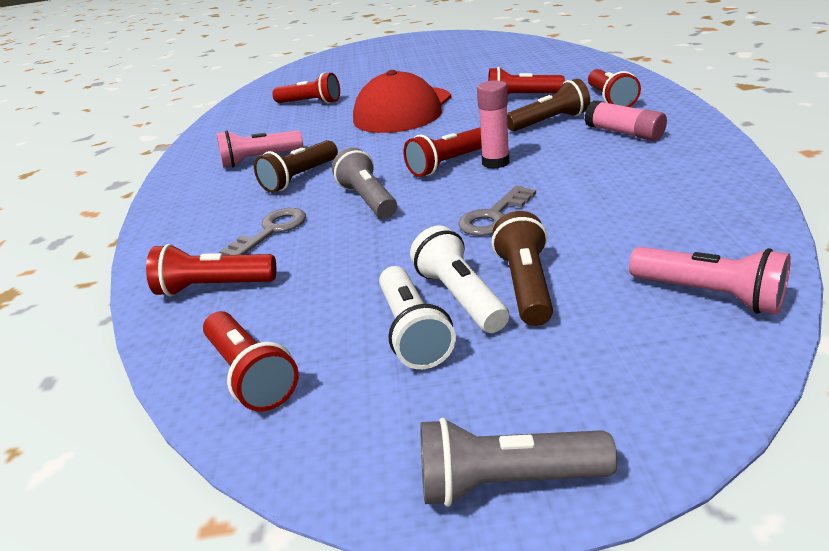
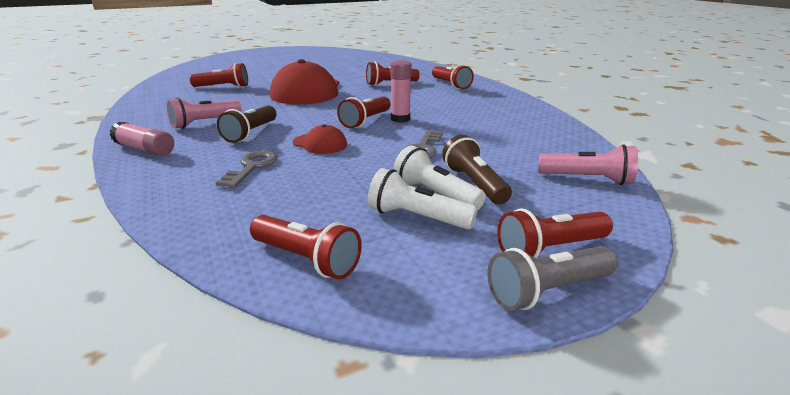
camera: 25 degrees left, 5 degrees down
red flashlight [146,244,277,297] -> red flashlight moved to [497,208,613,258]
grey flashlight [332,148,397,219] -> red cap [293,124,347,154]
white flashlight [379,266,456,369] -> white flashlight turned 150 degrees clockwise [368,168,478,230]
brown flashlight [507,79,590,131] -> none
pink glue stick [584,100,667,141] -> pink glue stick moved to [110,122,174,156]

